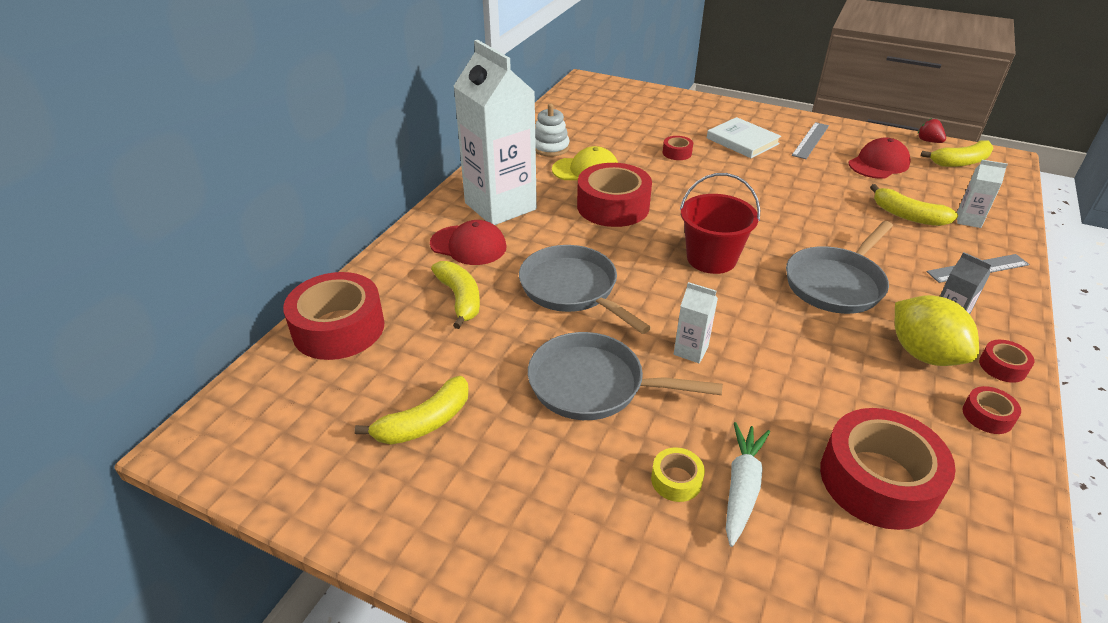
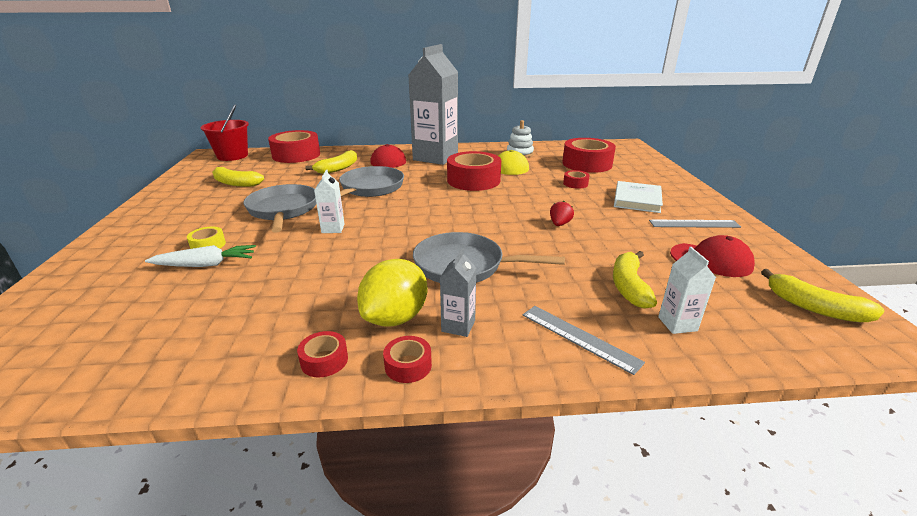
camera: 60 degrees right, 10 degrees down
white carton [454,40,537,225] -> grey carton [409,44,458,165]
red bucket [680,173,760,274] -> red bucket moved to [200,104,249,161]
red tape [820,408,956,530] -> red tape moved to [562,138,616,173]
red strawberry [918,118,946,143] -> red strawberry moved to [550,201,574,226]

